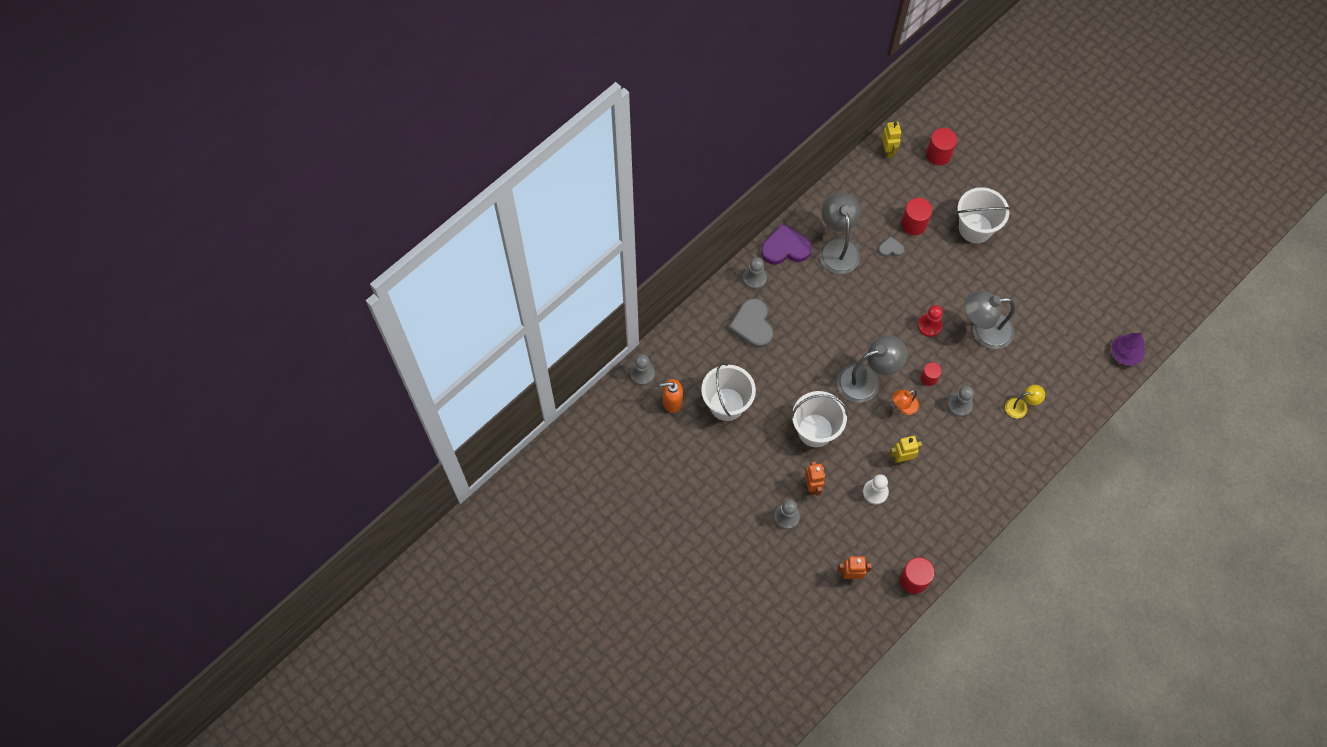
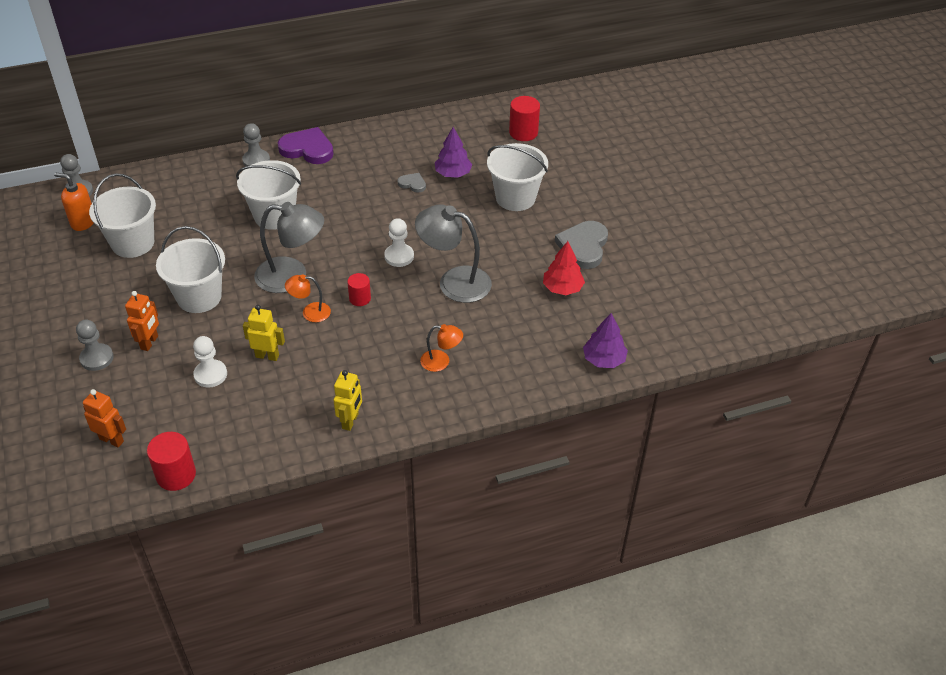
camera: 25 degrees right, 20 degrees down
grey heart [729,299,773,348] -> grey heart moved to [555,221,608,269]
grey lamp [819,192,860,274] -> none
yellow robot [882,122,901,158] -> yellow robot moved to [333,370,362,431]
red cylinder [901,198,932,235] -> purple tree [435,127,472,178]
red pawn [918,305,943,337] -> white pawn [384,218,414,267]
grey pawn [947,386,974,417] -> none
yellow lamp [1005,385,1045,419] -> orange lamp [420,324,463,372]
none -> white bucket [236,160,301,230]
none -> red tree [543,241,585,295]

